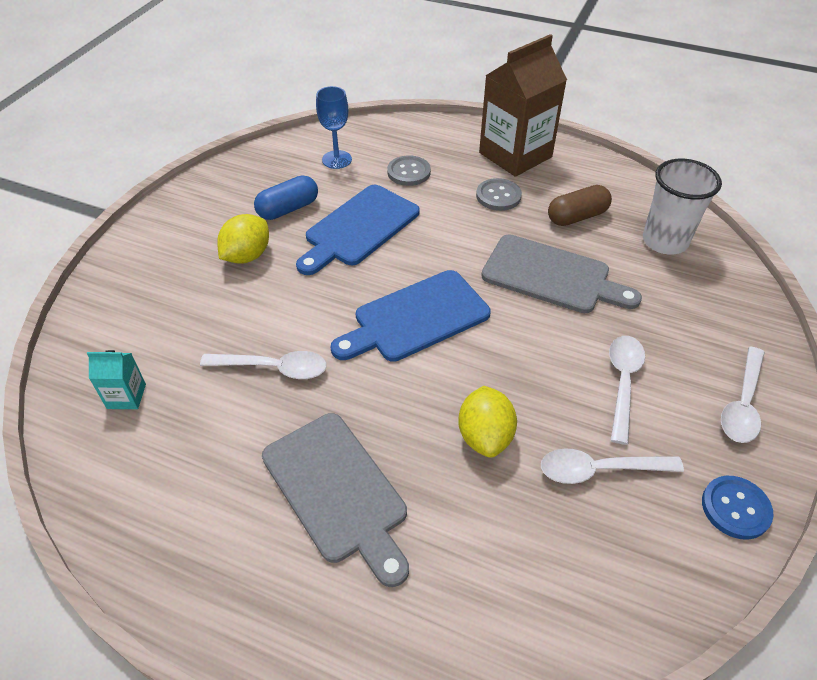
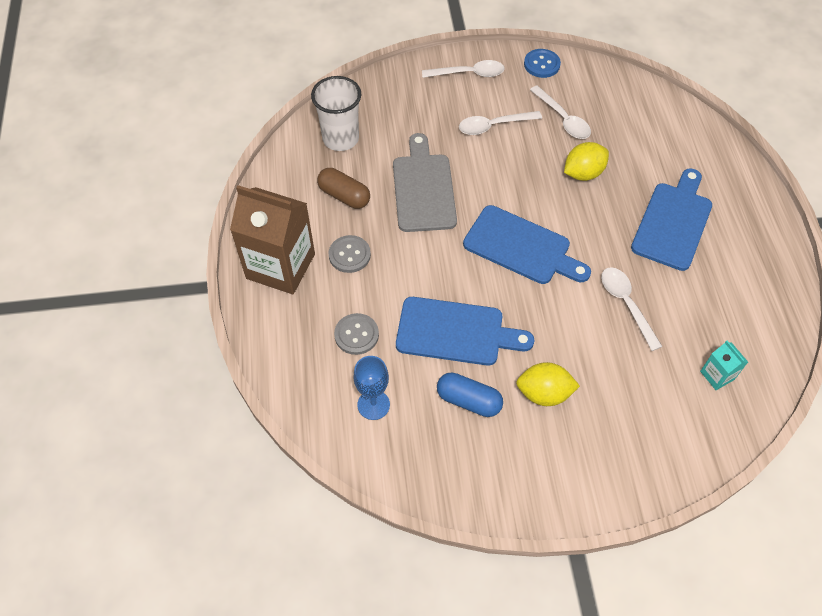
camera: 120 degrees left, 10 degrees up
grey cutting board [262,413,409,587] -> blue cutting board [631,168,712,271]

